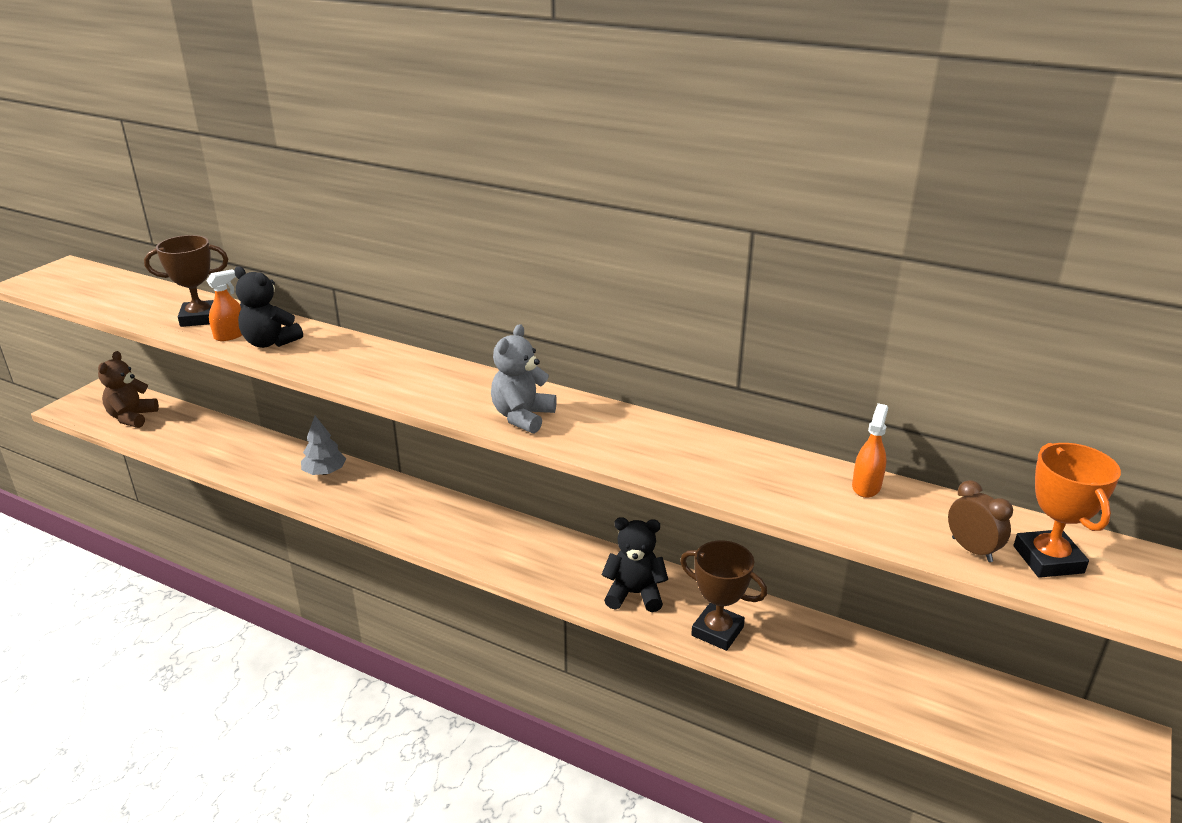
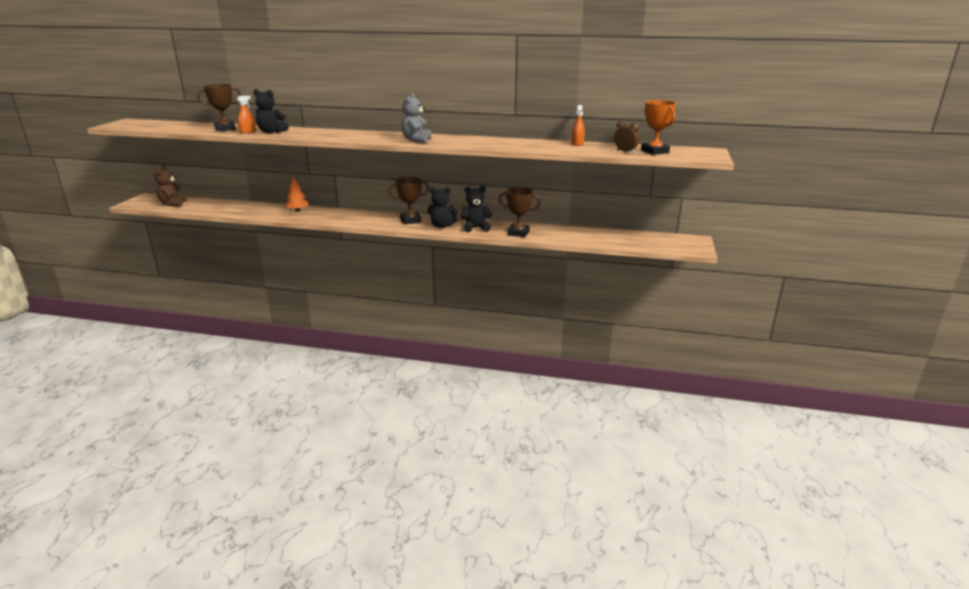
camera: 15 degrees left, 5 degrees down
grey tree [301,416,346,475] -> orange tree [285,177,309,212]
none -> brown trophy [389,177,429,224]
none -> black teddy bear [427,187,458,228]

